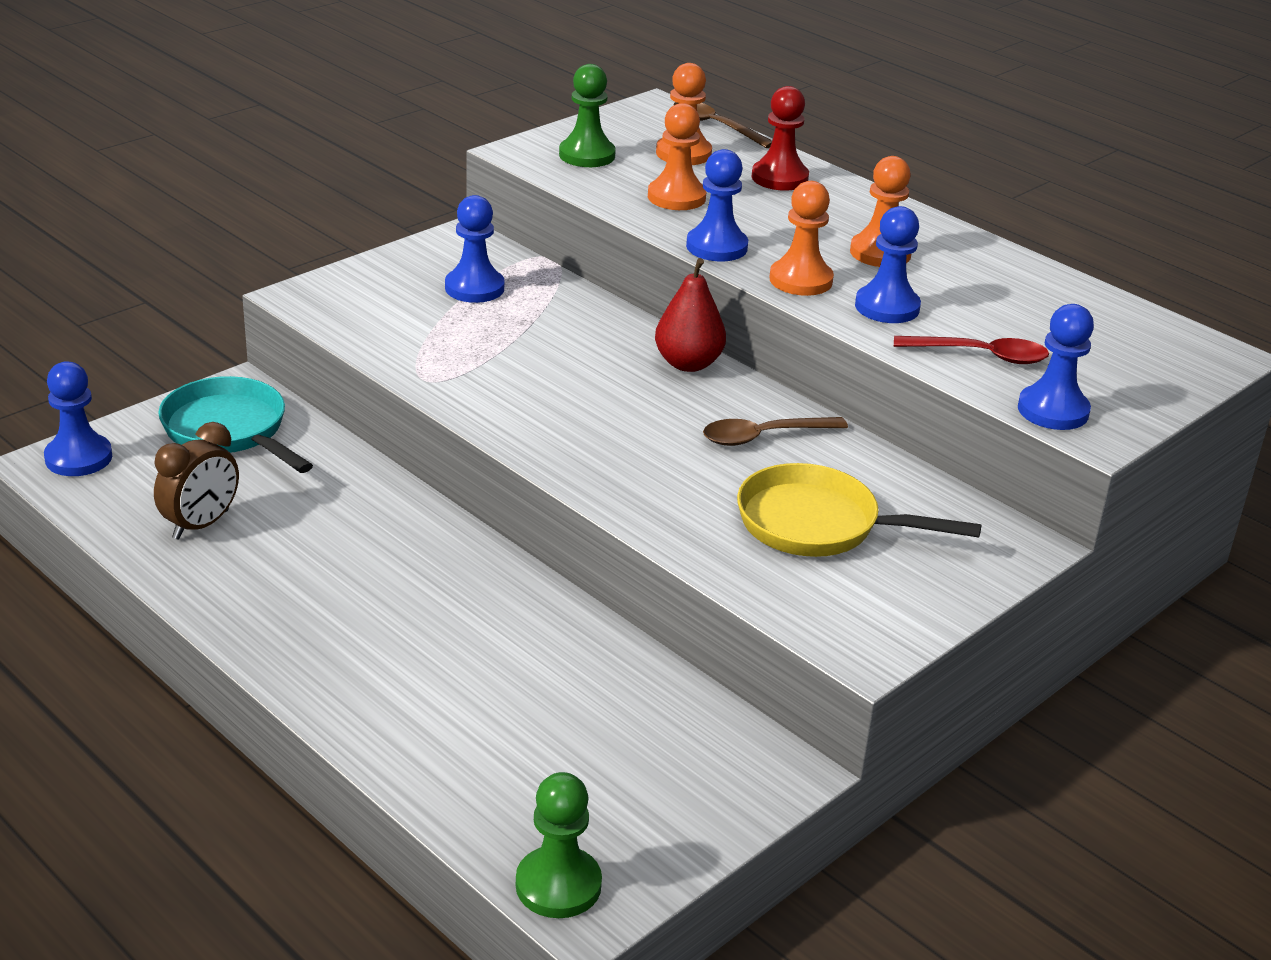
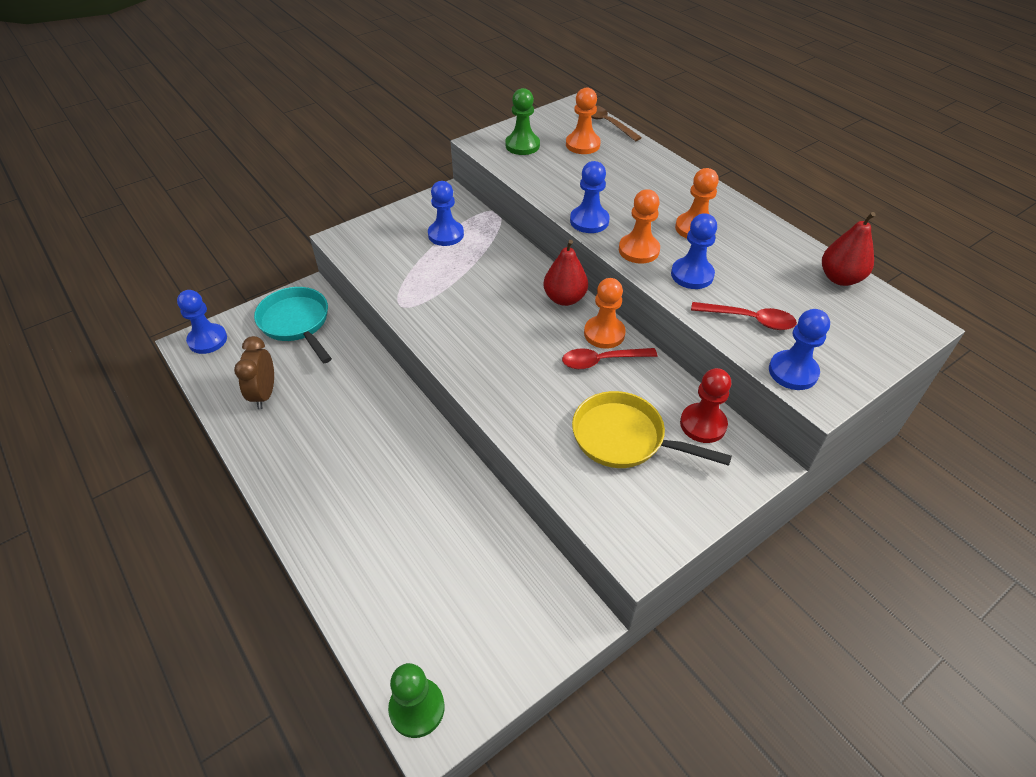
camera: 10 degrees right, 15 degrees up
brown clock [154,422,239,540] -> brown clock turned 135 degrees clockwise [234,336,274,409]
orange pawn [648,103,706,210] -> orange pawn moved to [584,278,626,349]
brown spoon [703,417,848,446] -> red spoon [562,348,657,369]
red pawn [752,86,809,191] -> red pawn moved to [680,368,731,443]
none -> red pear [822,212,876,286]

